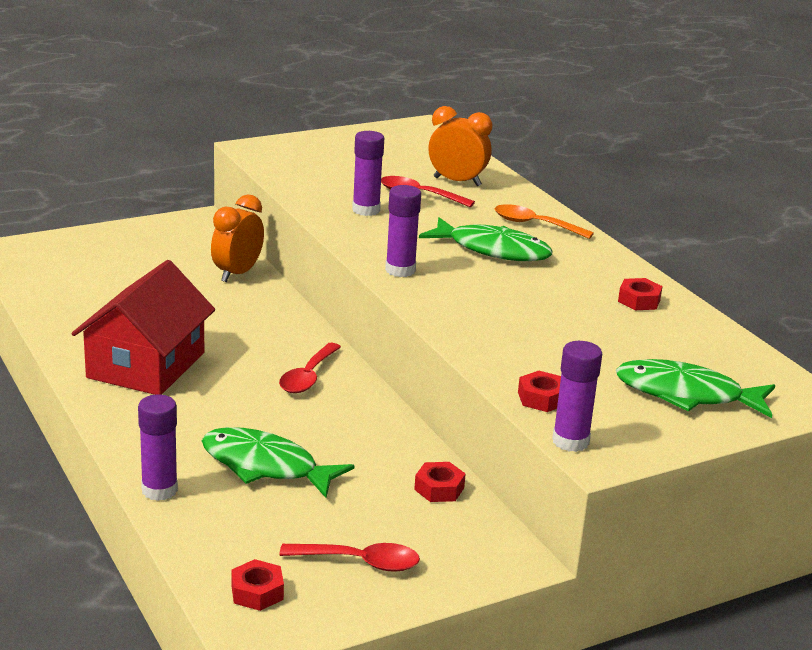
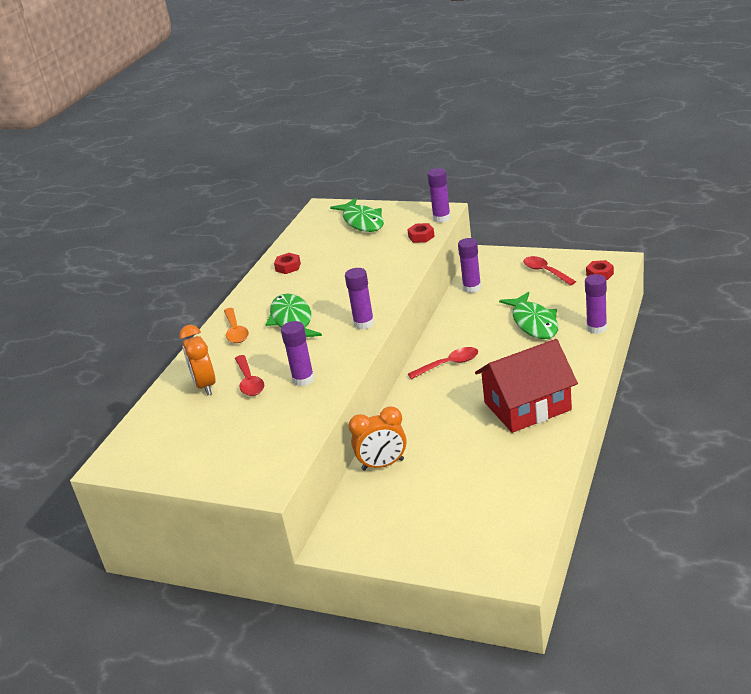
camera: 125 degrees left, 5 degrees up
red nut [414,462,466,502] -> purple glue stick [458,238,481,293]

